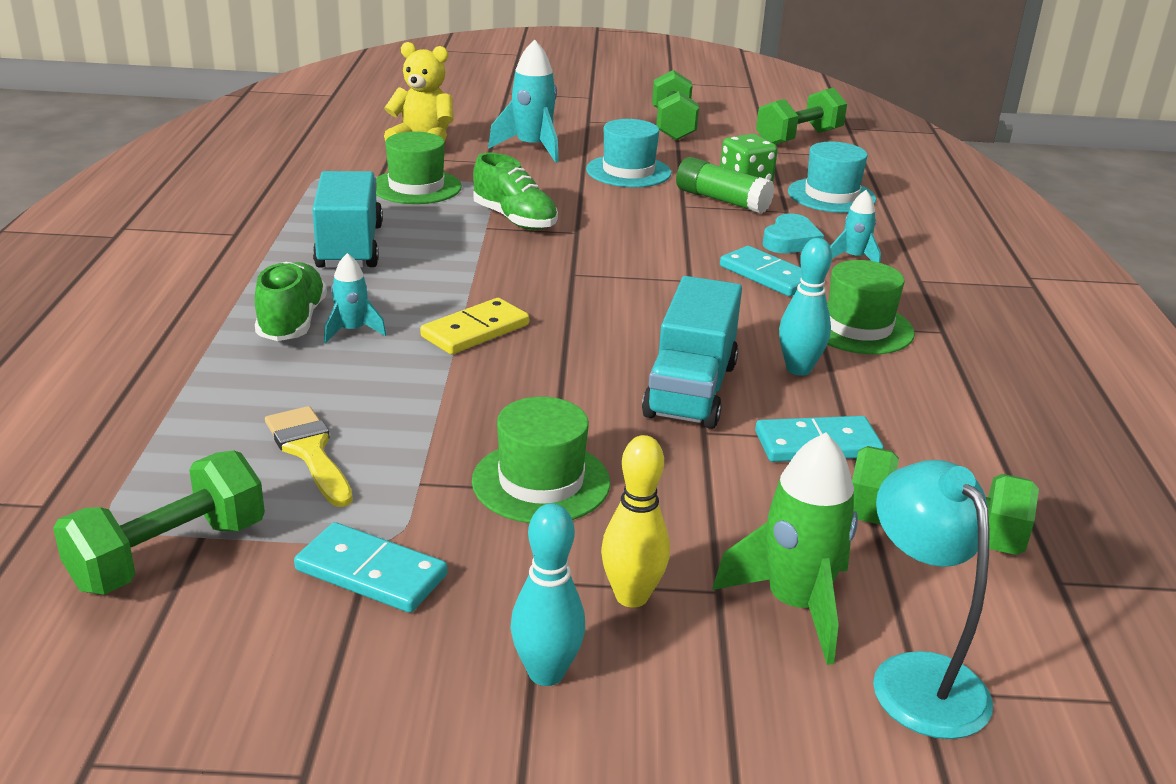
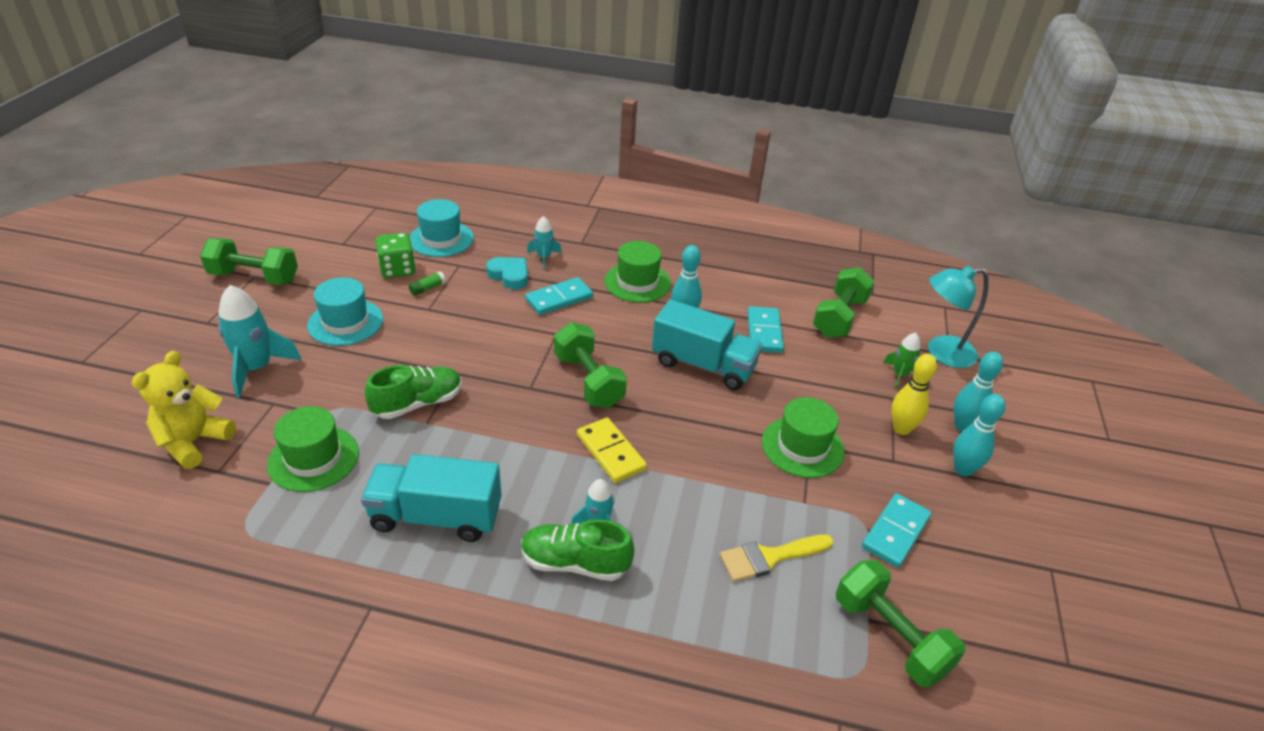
camera: 80 degrees left, 10 degrees up
green glue stick [676,157,775,214] -> green glue stick [409,272,446,296], size x0.48
green rocket [712,433,858,665] -> green rocket [883,332,921,389], size x0.57
green dumbbell [756,88,847,145] -> green dumbbell moved to [554,322,627,408]
none -> turquoise bowling pin [954,352,1003,432]

